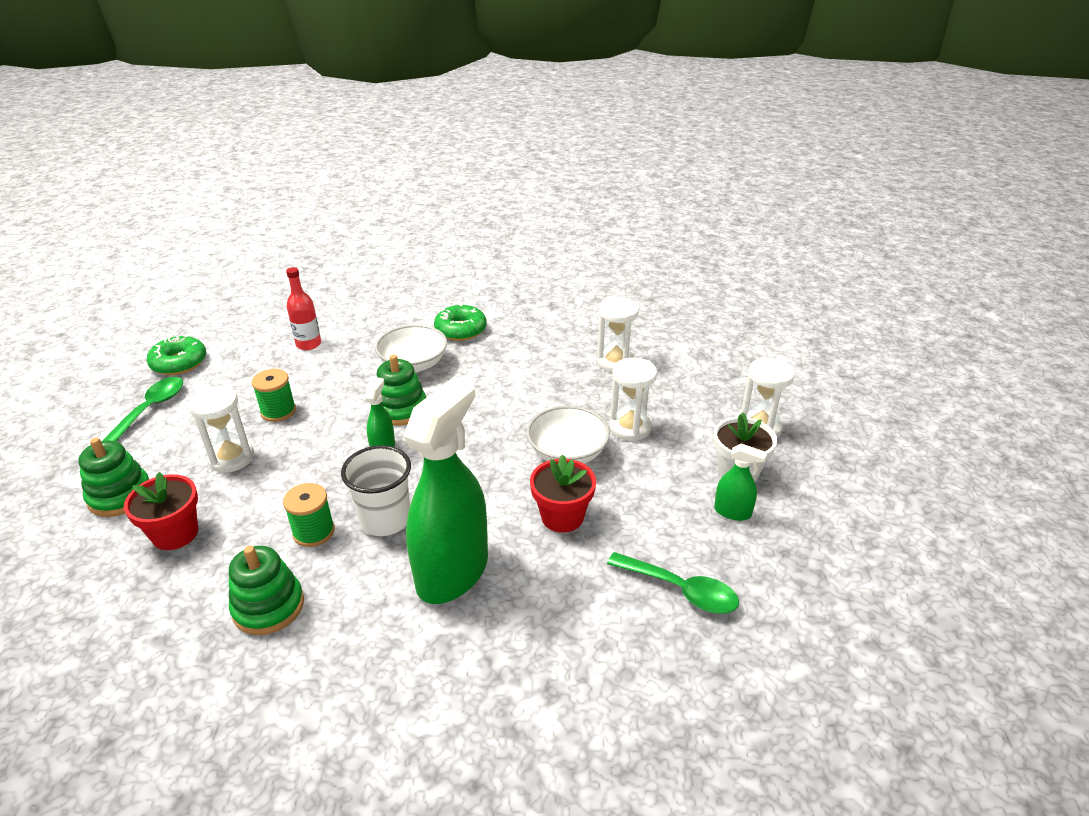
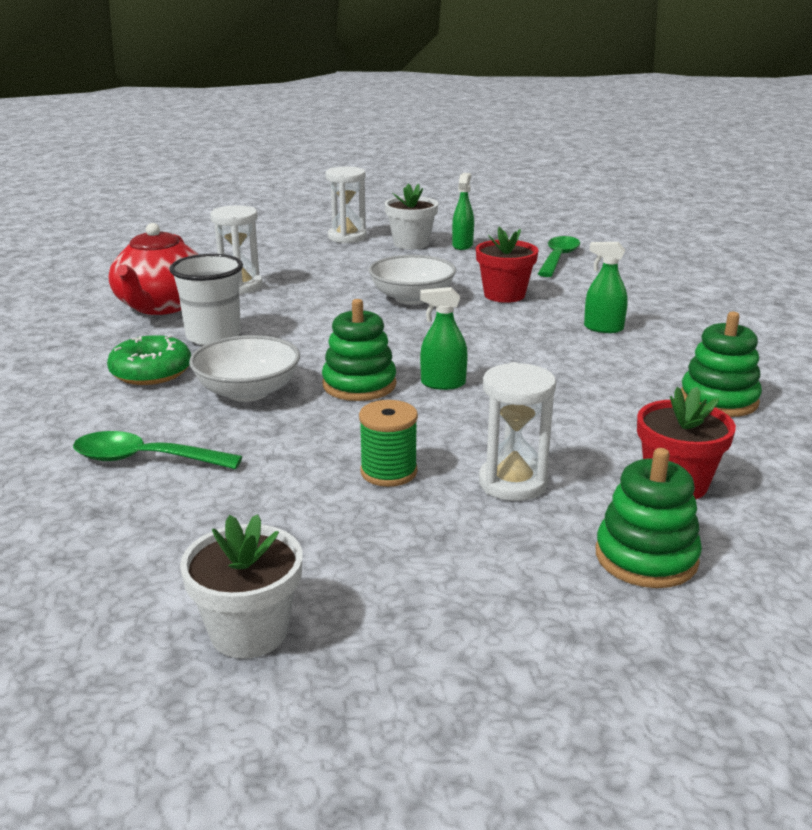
camera: 100 degrees left, 10 degrees down
green spoon [102,377,183,441] -> green spoon moved to [73,431,242,469]
green donut [147,335,206,375] -> white flower pot [180,514,303,659]
green spool [283,483,335,547] -> none
red bottle [286,267,321,350] -> none
white cup [341,445,411,536] -> white cup moved to [169,254,243,346]
green spray bottle [404,376,488,604] -> green spray bottle [584,242,628,333], size x0.43
white hourglass [609,358,657,441] -> none
none -> red teapot [109,223,199,315]

